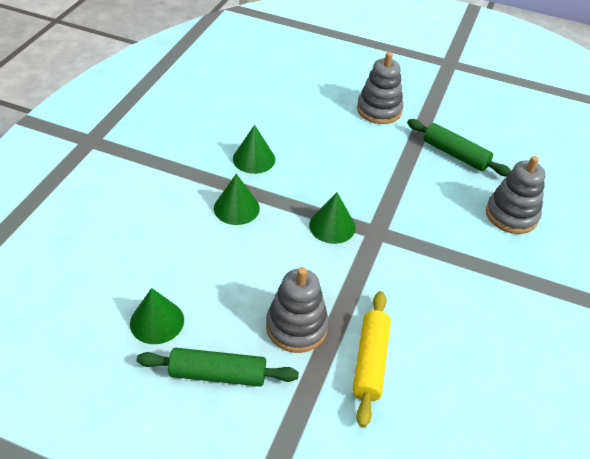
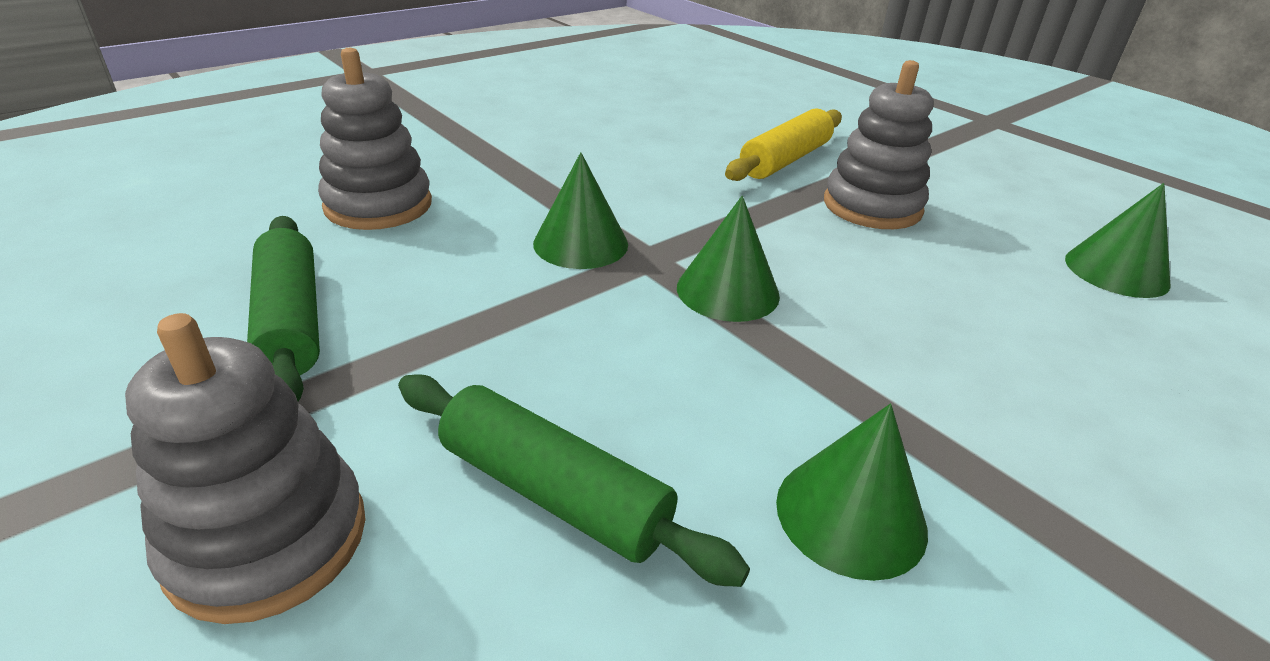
camera: 150 degrees left, 10 degrees down
green rolling pin [137,348,299,387] -> green rolling pin moved to [398,374,750,587]
green cone [214,174,260,225] -> green cone moved to [533,152,628,269]

